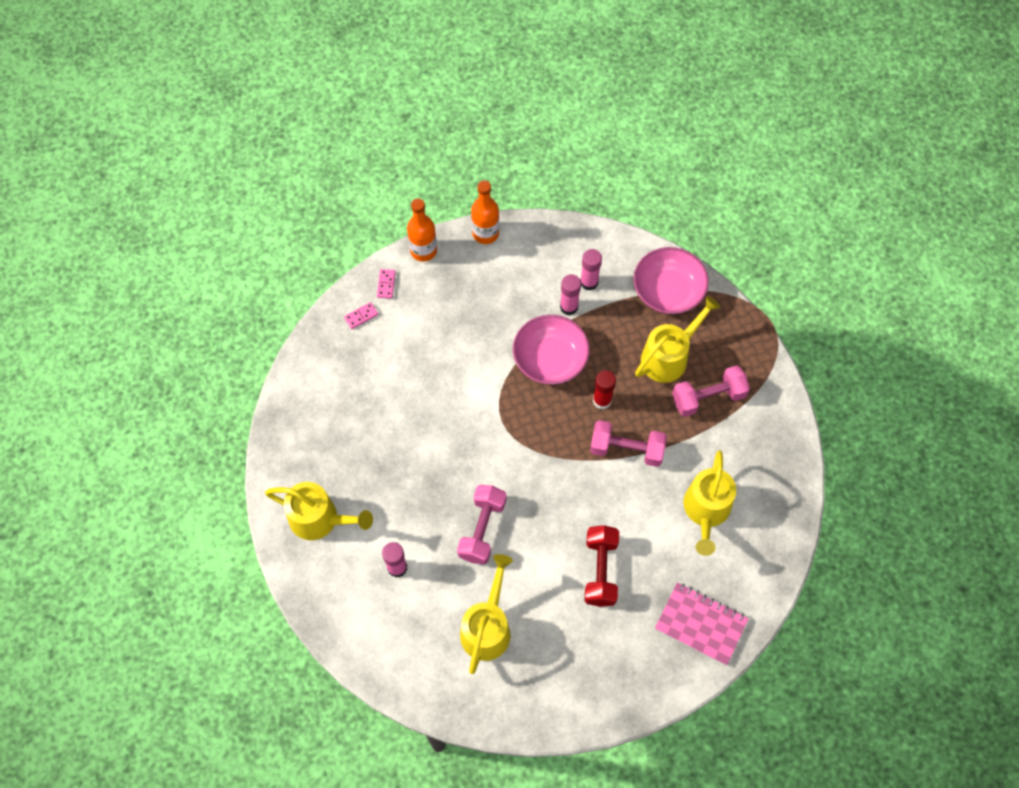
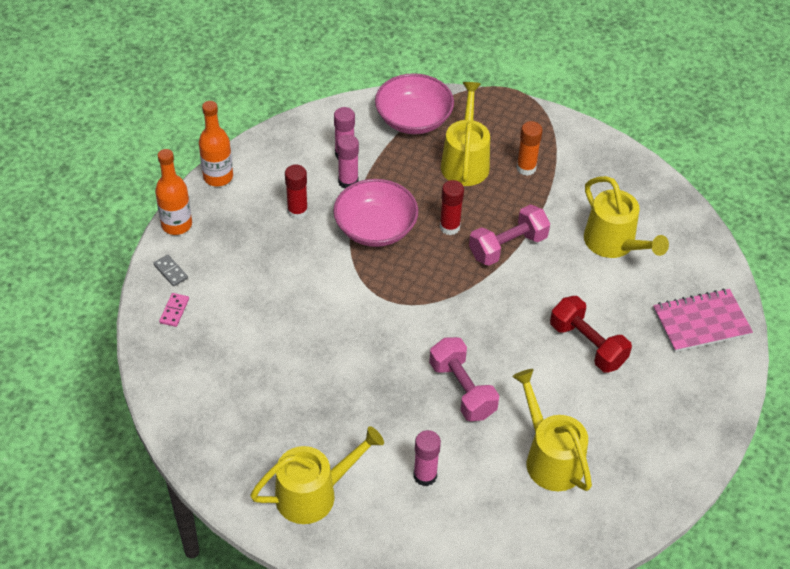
camera: 45 degrees left, 15 degrees down
pink domino [377,269,396,299] -> grey domino [153,255,188,287]
pink dumbbell [672,365,750,417] -> orange glue stick [517,121,543,176]
none -> red glue stick [285,164,308,220]

